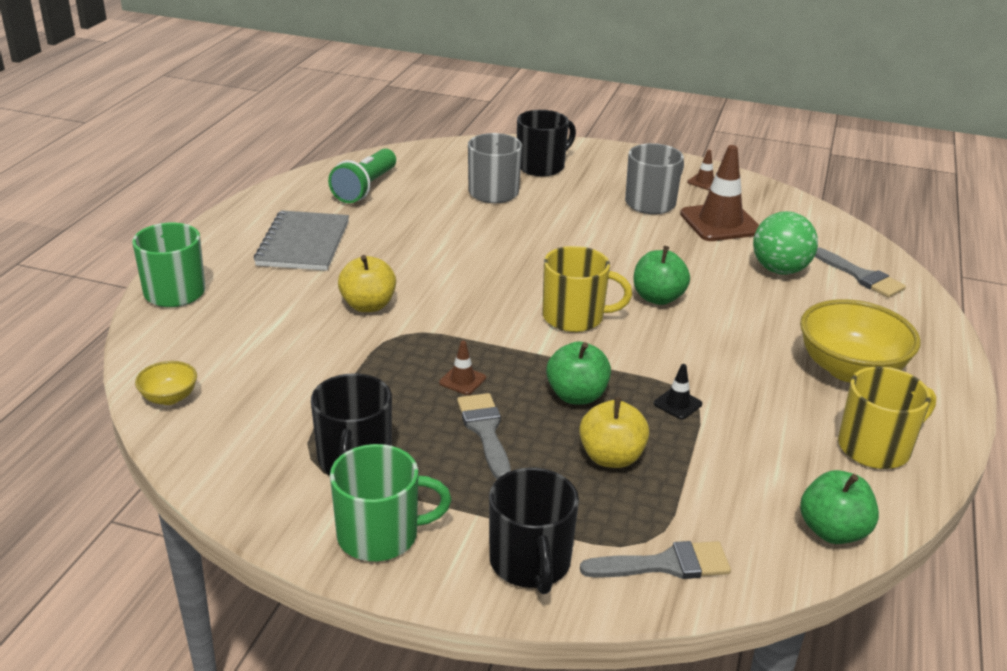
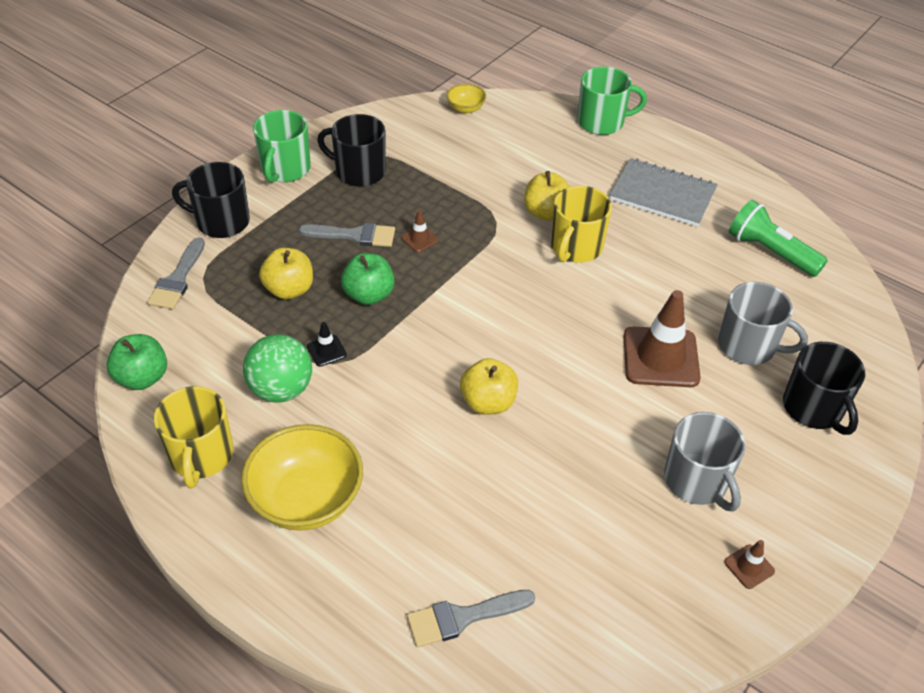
camera: 110 degrees right, 15 degrees up
yellow mug [543,246,632,332] -> yellow mug moved to [551,186,612,263]
green apple [633,246,690,305] -> yellow apple [460,358,518,415]
brown traffic cone [680,145,759,241] -> brown traffic cone moved to [623,290,701,387]
green ball [753,211,818,275] -> green ball moved to [243,334,312,403]

